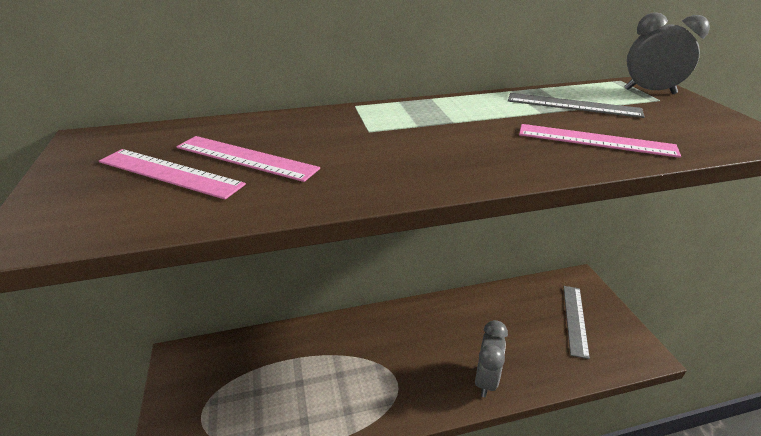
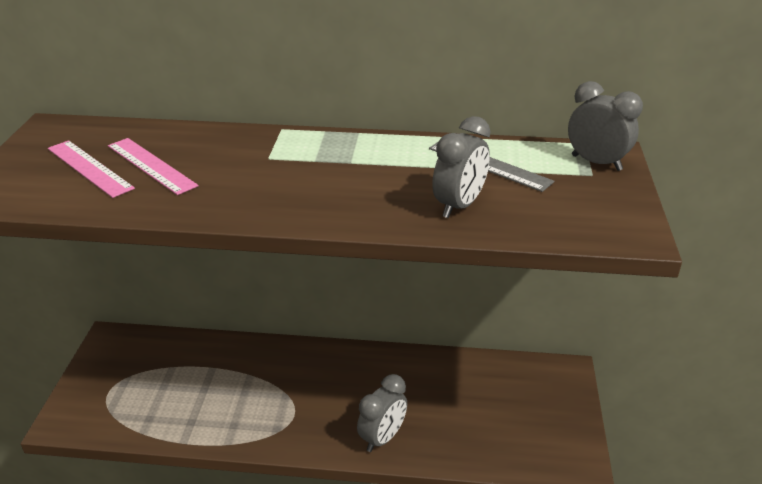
camera: 20 degrees right, 0 degrees up
pink ruler [519,124,681,158] -> grey clock [432,116,490,218]
grey ruler [563,286,590,359] -> none

